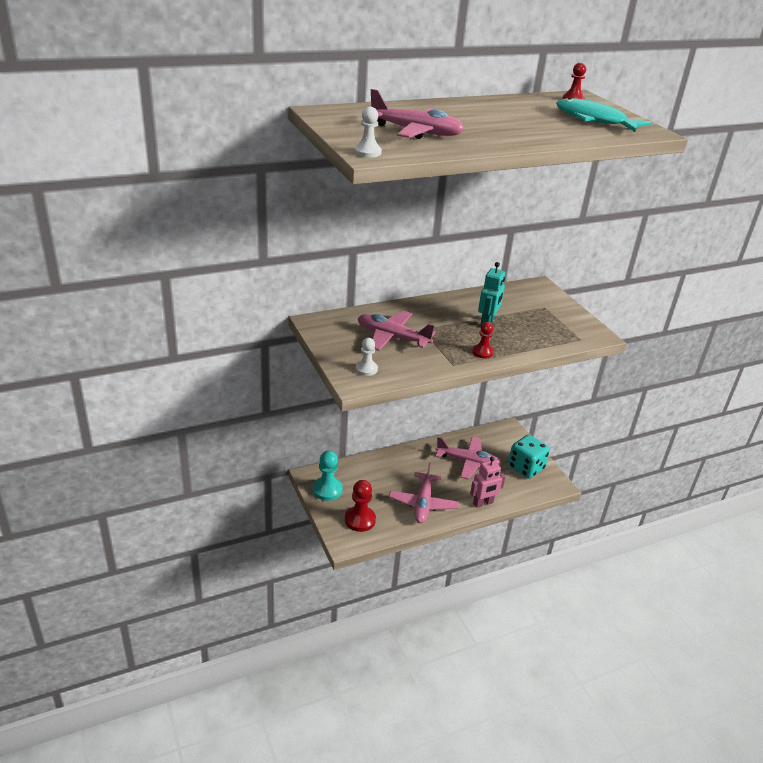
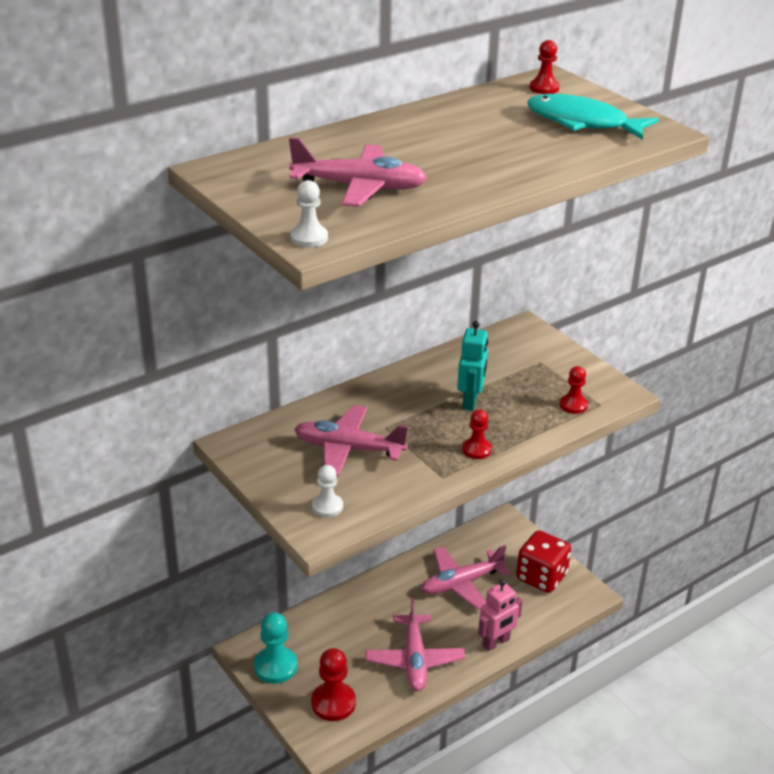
camera: 10 degrees left, 0 degrees up
pink plane [435,436,501,479] -> pink plane turned 150 degrees clockwise [421,545,511,610]
turquoise dice [508,435,550,479] -> red dice [516,530,571,593]
none -> red pawn [560,366,588,414]

